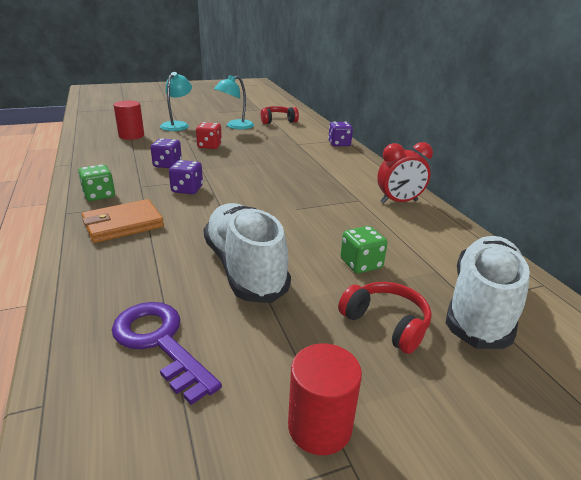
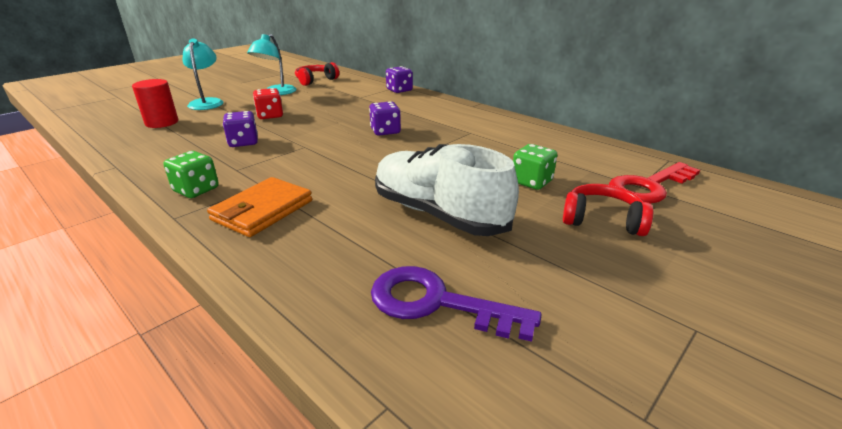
camera: 25 degrees left, 0 degrees up
purple dice [169,160,203,194] -> purple dice moved to [369,101,401,136]
red cylinder [288,344,362,455] -> none
red clock [377,142,433,204] -> none
white shoe [446,236,530,349] -> red key [609,162,700,204]

